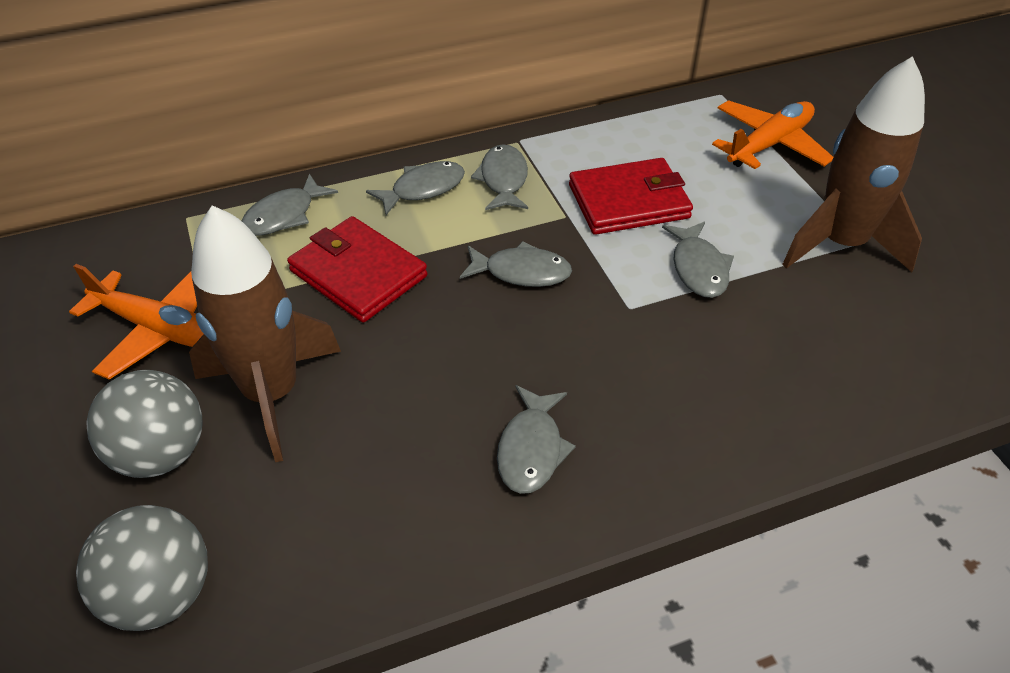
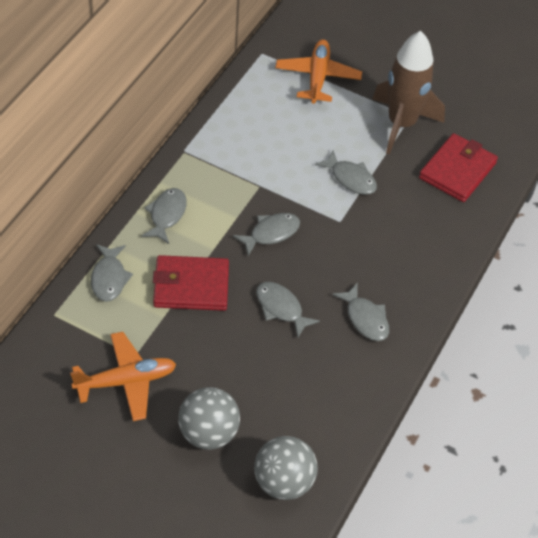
camera: 45 degrees left, 5 degrees up
brown rocket [189,205,341,462] -> none
grey fish [471,144,528,210] -> grey fish moved to [256,282,320,338]
red wallet [569,158,693,235] -> red wallet moved to [419,133,498,202]

